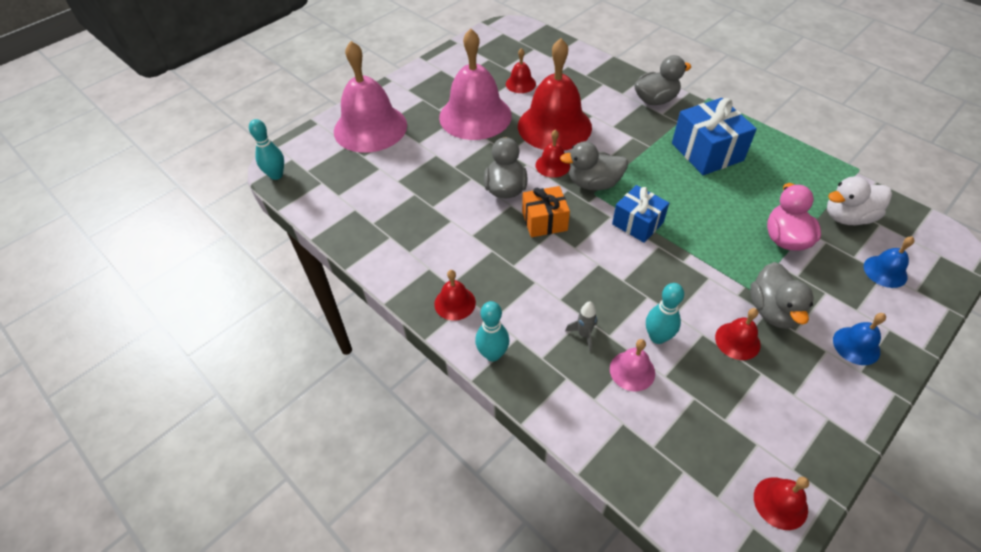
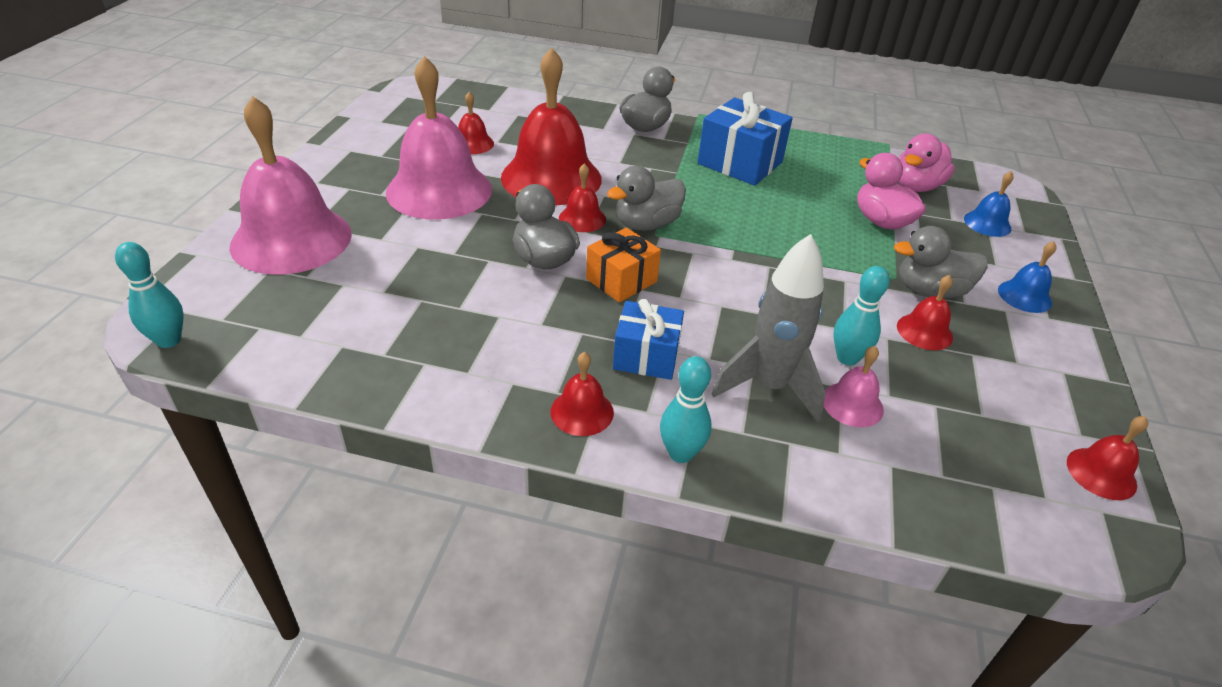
camera: 35 degrees left, 10 degrees down
grey rocket [565,301,598,351] -> grey rocket [711,234,826,422], size x2.27
blue gift [612,185,669,243] -> blue gift moved to [613,299,684,380]
grey duck [750,262,814,329] -> grey duck turned 120 degrees clockwise [894,226,988,299]
white duck [827,176,892,225] -> pink duck [898,134,955,192]

